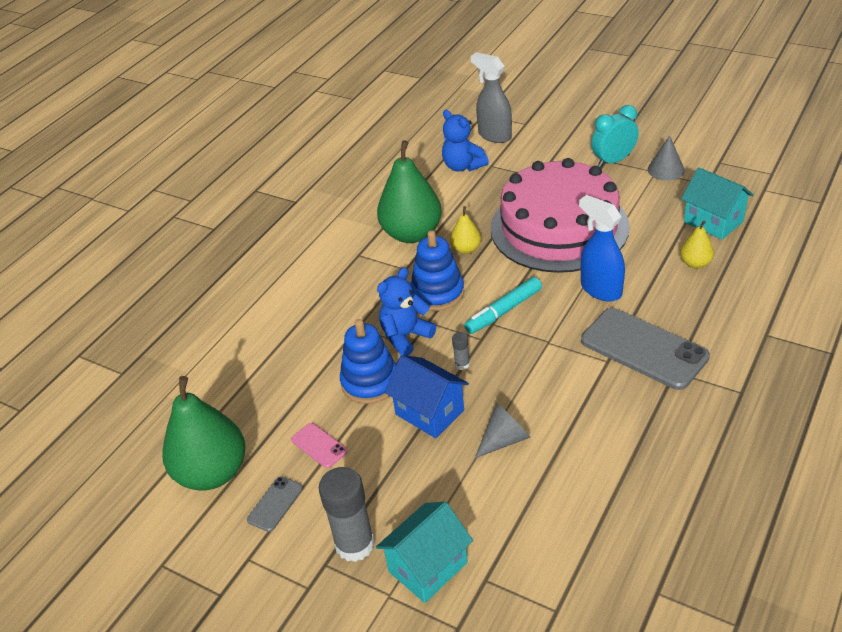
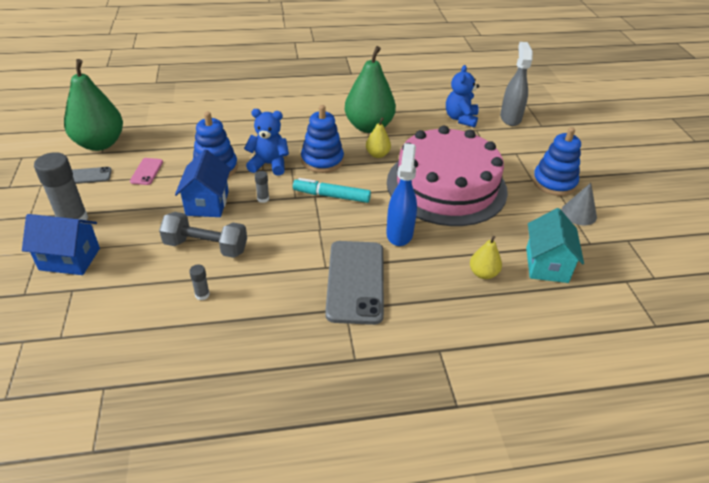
camera: 45 degrees right, 0 degrees up
turquoise house [376,502,473,603] -> blue house [22,214,100,275]
grey cone [475,403,530,458] -> grey dumbbell [159,212,247,258]
turquoise clock [591,105,639,167] -> blue stacking toy [533,127,581,196]
none -> grey glue stick [189,265,210,300]

